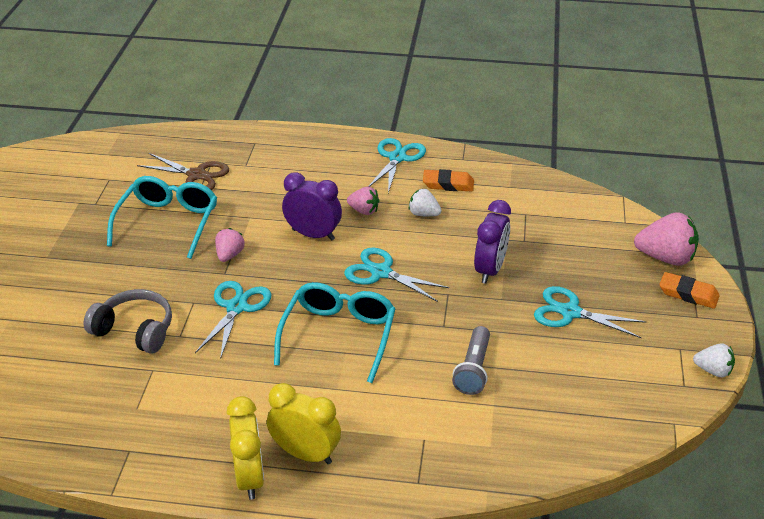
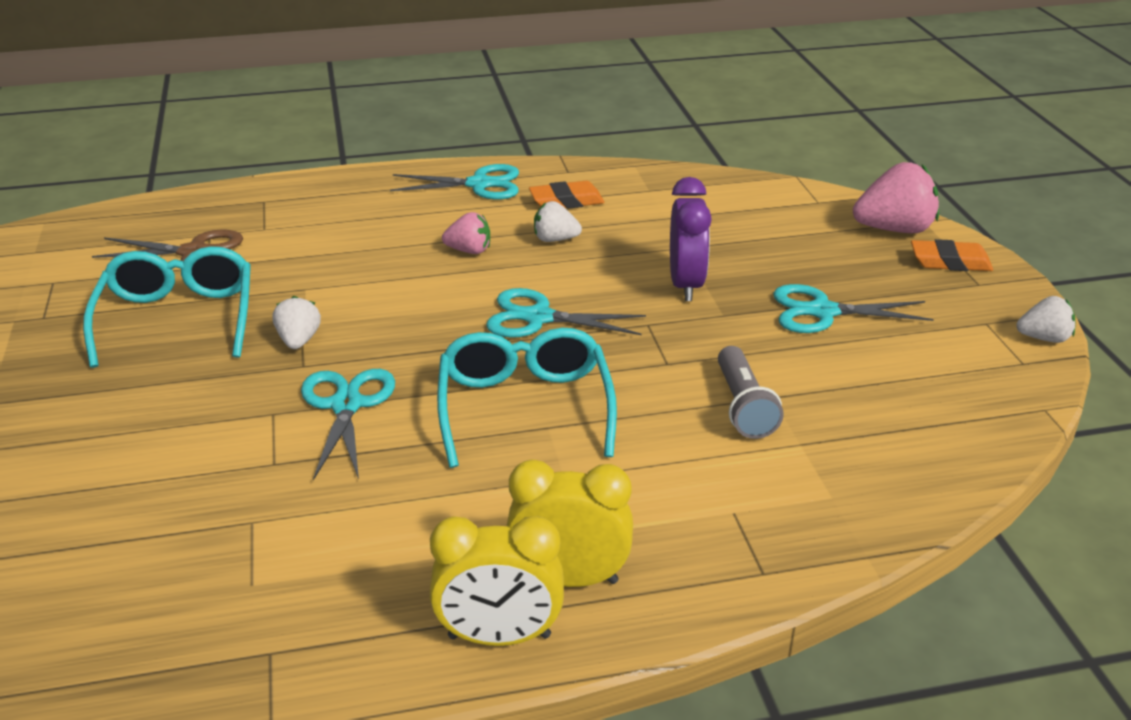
camera: 20 degrees left, 5 degrees down
grey headphones [84,289,172,354] -> none
pink strawberry [215,228,245,262] -> white strawberry [272,296,321,349]
yellow clock [227,396,264,500] -> yellow clock turned 120 degrees clockwise [430,516,564,646]
purple clock [282,172,342,241] -> none
turquoise scissors [368,138,426,193] -> turquoise scissors turned 90 degrees clockwise [390,164,519,200]

